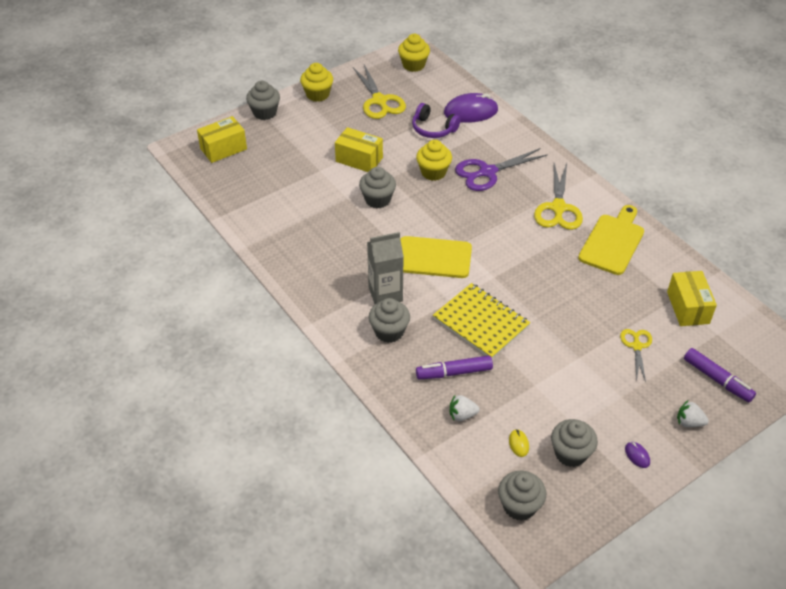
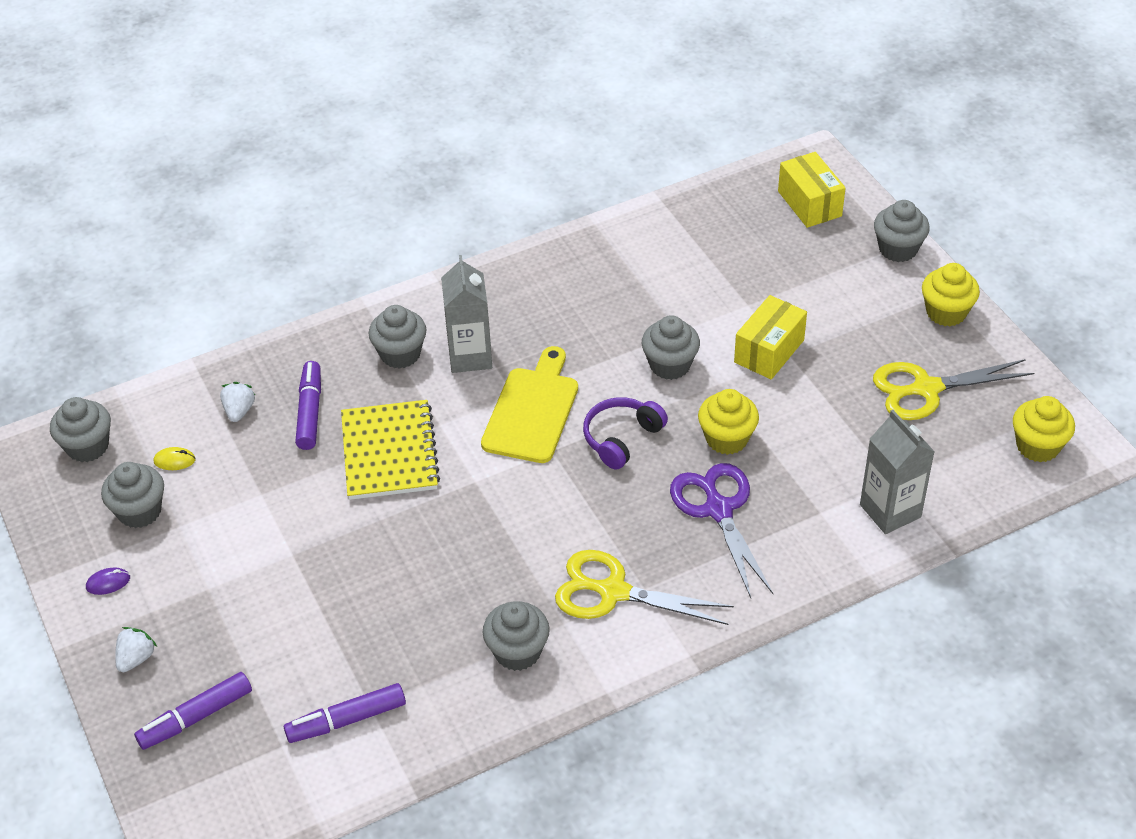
camera: 100 degrees right, 0 degrees up
purple headphones [412,103,461,138] -> purple headphones moved to [583,397,668,470]
yellow notebook [433,283,530,359] -> yellow notebook turned 60 degrees counterclockwise [341,400,440,500]
purple mouse [444,93,498,123] -> grey carton [860,410,935,534]
yellow cutting board [578,205,644,275] -> grey cupcake [483,601,550,671]
yellow scissors [620,329,652,382] -> none
yellow box [667,271,717,326] -> purple marker [284,683,406,743]

